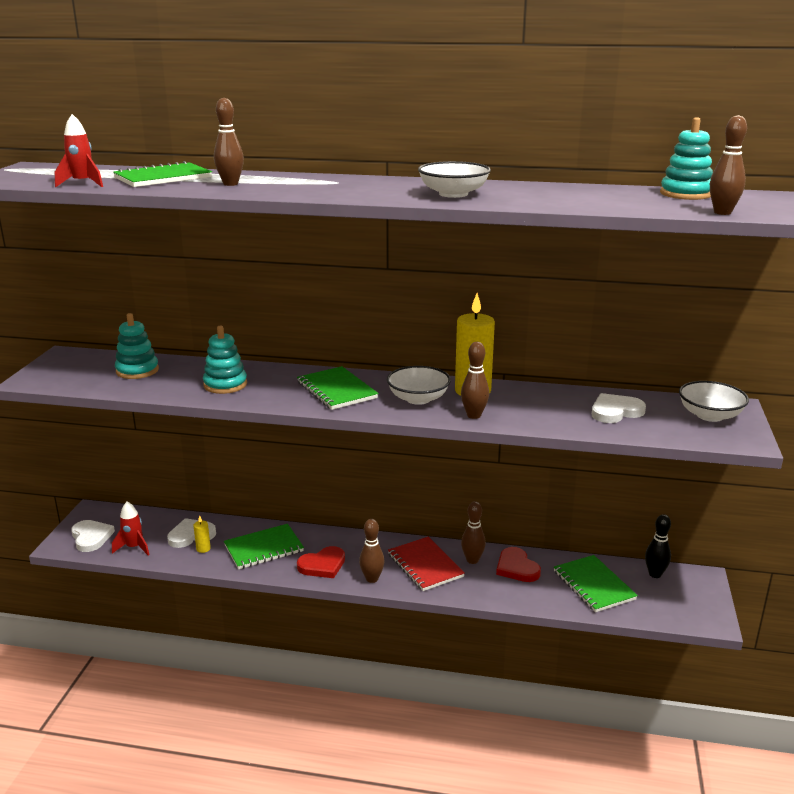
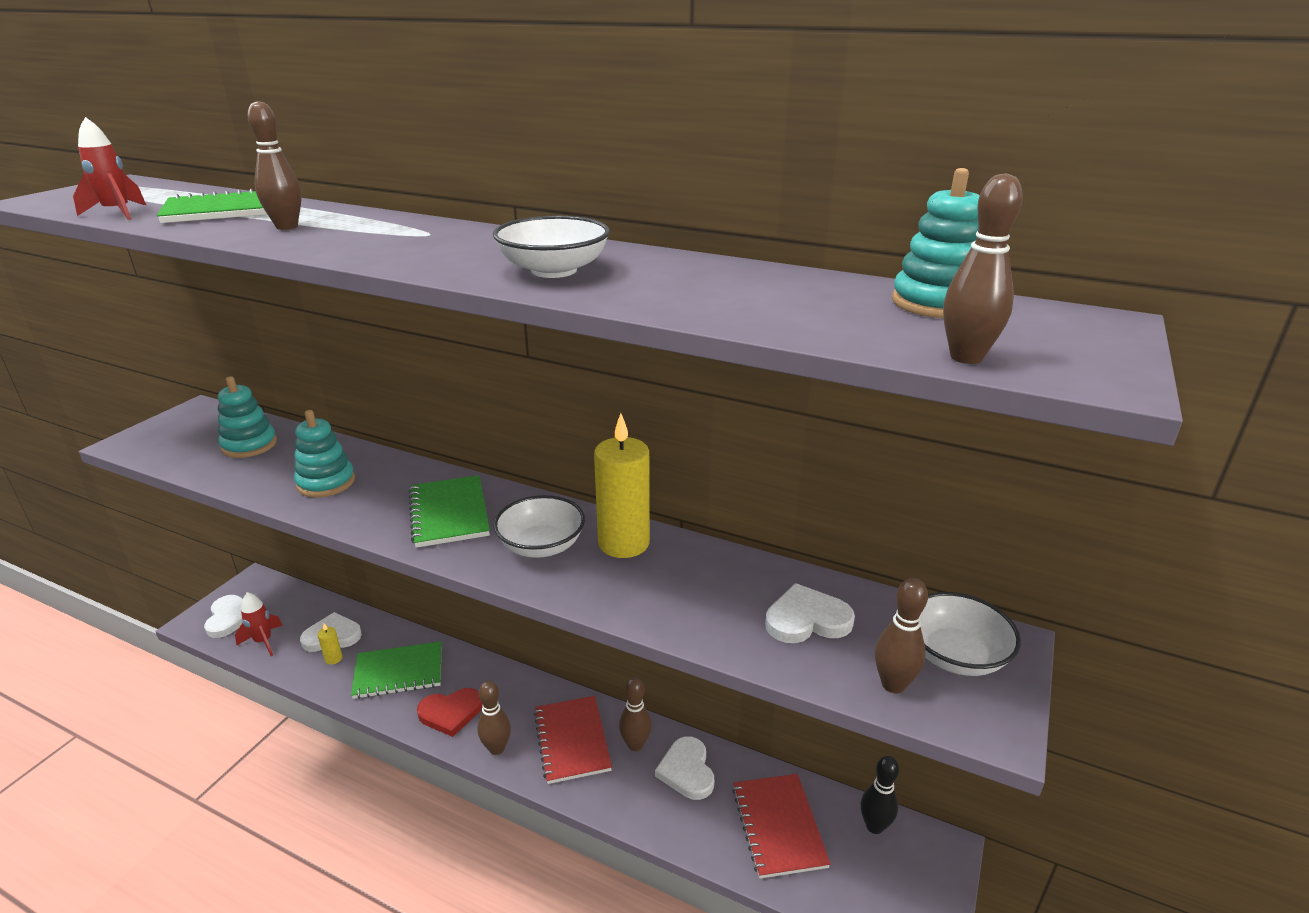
camera: 15 degrees right, 5 degrees up
brown bowling pin [461,342,489,419] -> brown bowling pin moved to [875,578,928,693]
red heart [496,547,541,582] -> white heart [655,736,714,800]
green notebook [554,555,638,612] -> red notebook [733,774,831,878]

